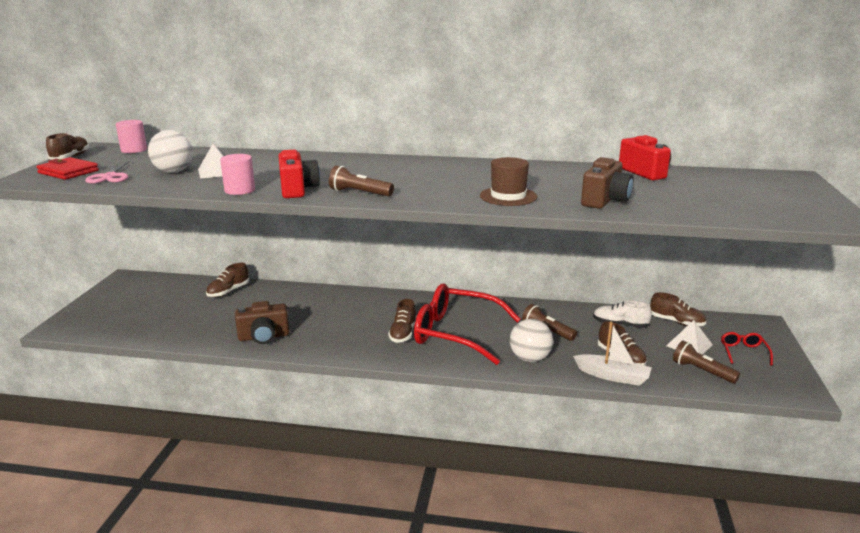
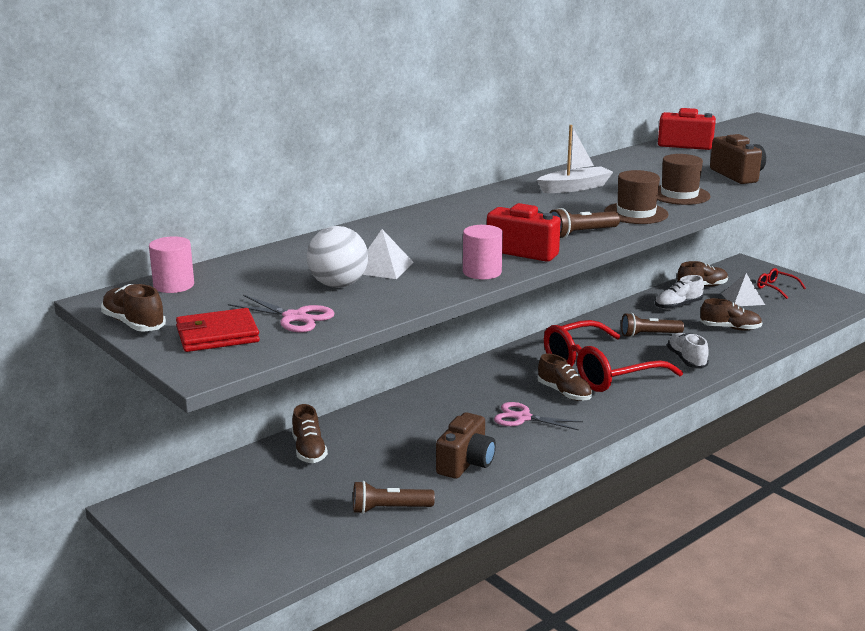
camera: 50 degrees left, 0 degrees up
white ball [510,319,553,362] -> white shoe [667,333,709,369]
white boat [573,321,651,386] -> white boat moved to [537,125,613,193]
brown flashlight [673,341,740,383] -> brown flashlight moved to [353,481,435,514]
none -> pink scissors [494,402,583,430]
none -> brown hat [604,170,668,224]

